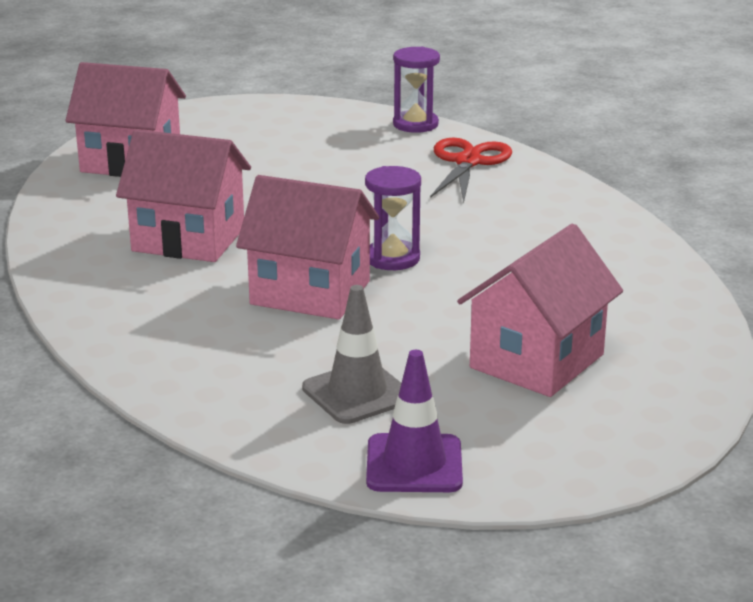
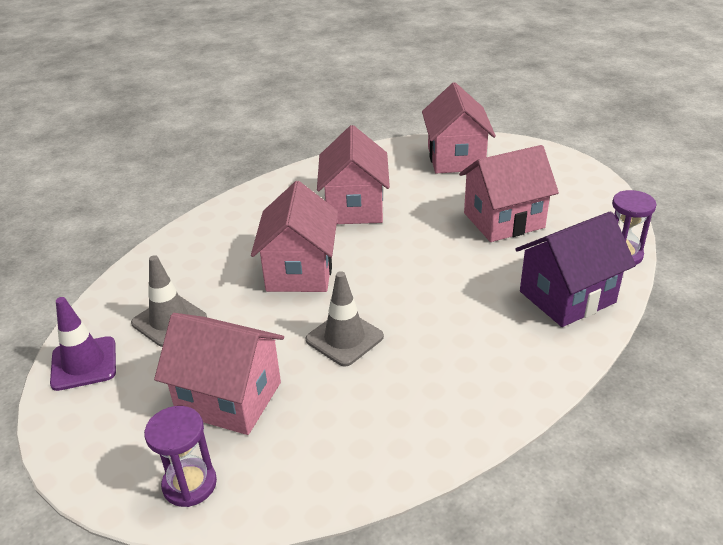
camera: 75 degrees right, 10 degrees up
purple hourglass [365,166,421,270] -> purple hourglass moved to [144,406,217,507]
red scissors [430,138,512,202] -> purple house [515,211,636,327]
none -> grey traffic cone [306,271,384,367]
none -> pink house [459,145,559,242]

